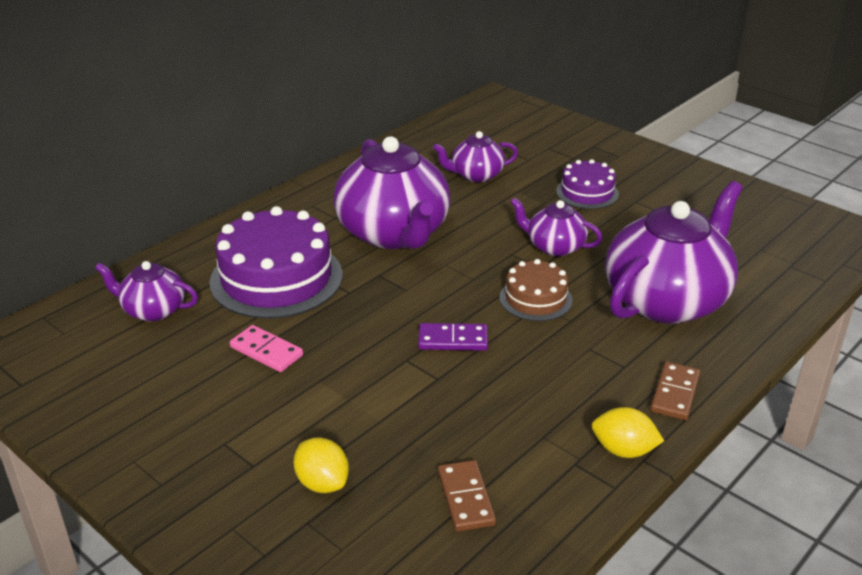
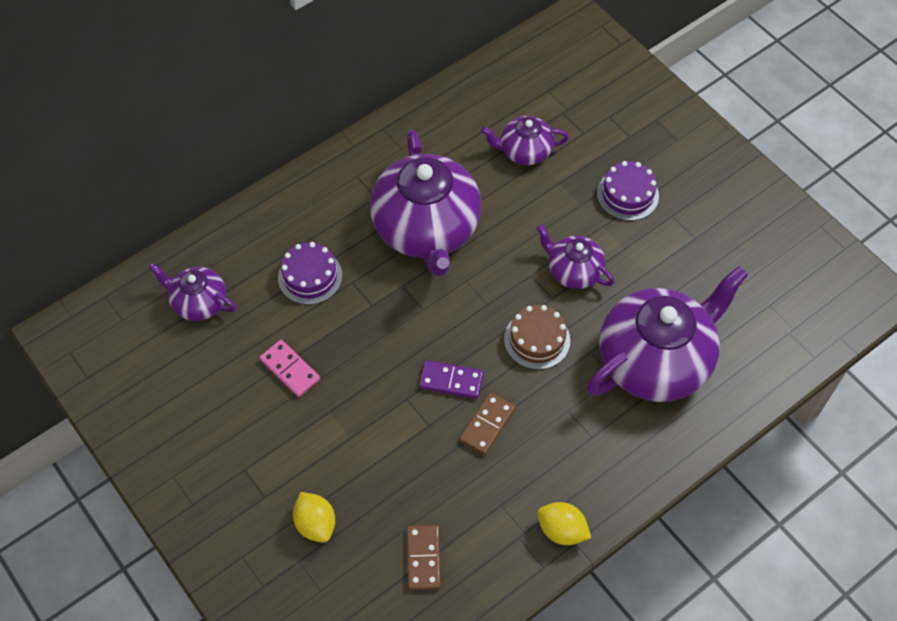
camera: 10 degrees right, 25 degrees up
purple cake [209,206,343,319] -> purple cake [278,242,342,305], size x0.54
brown domino [650,362,700,420] -> brown domino moved to [459,392,516,456]

